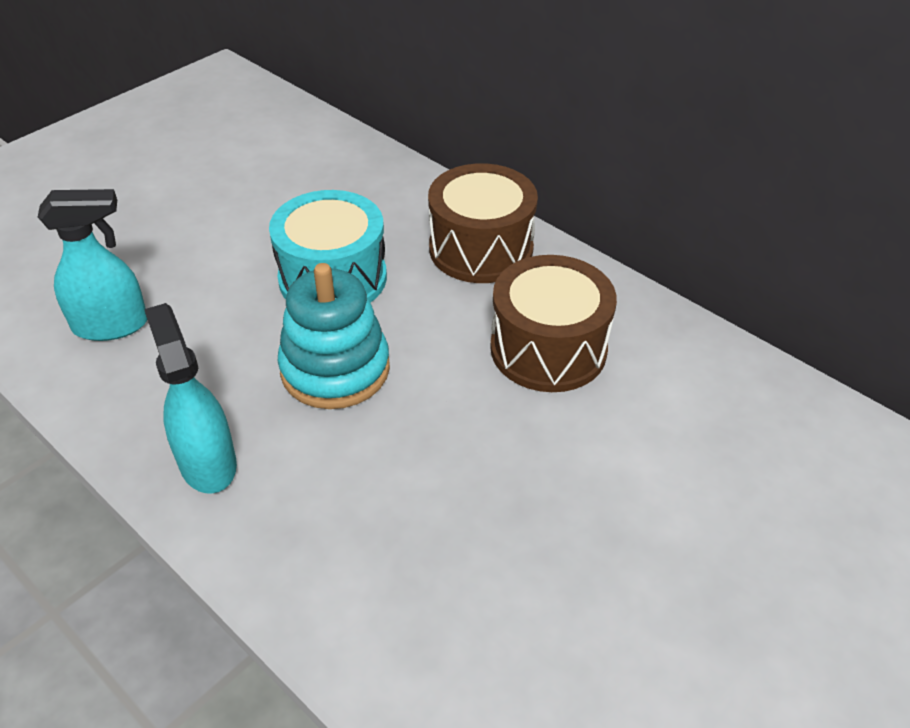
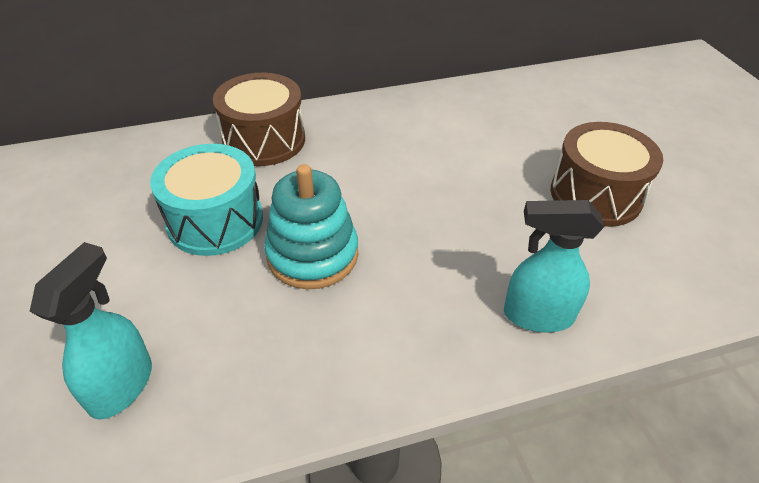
camera: 60 degrees left, 0 degrees up
turquoise spray bottle [144,303,237,494] -> turquoise spray bottle moved to [504,200,604,332]
brown drum [490,255,617,392] -> brown drum moved to [551,122,663,227]

